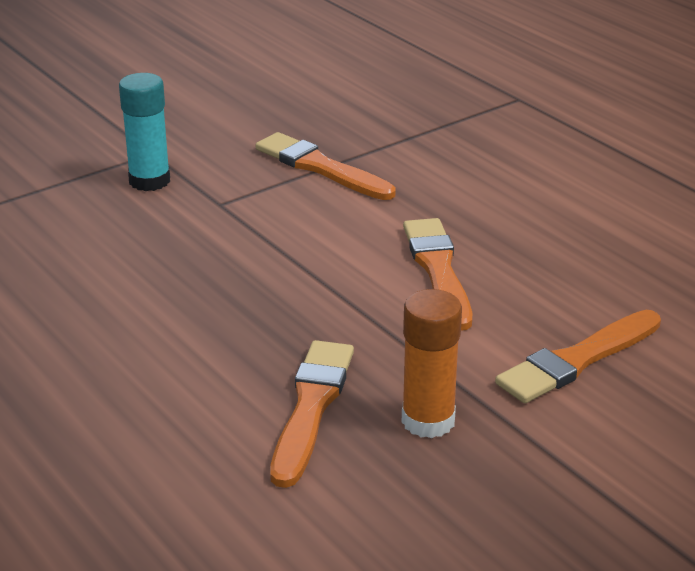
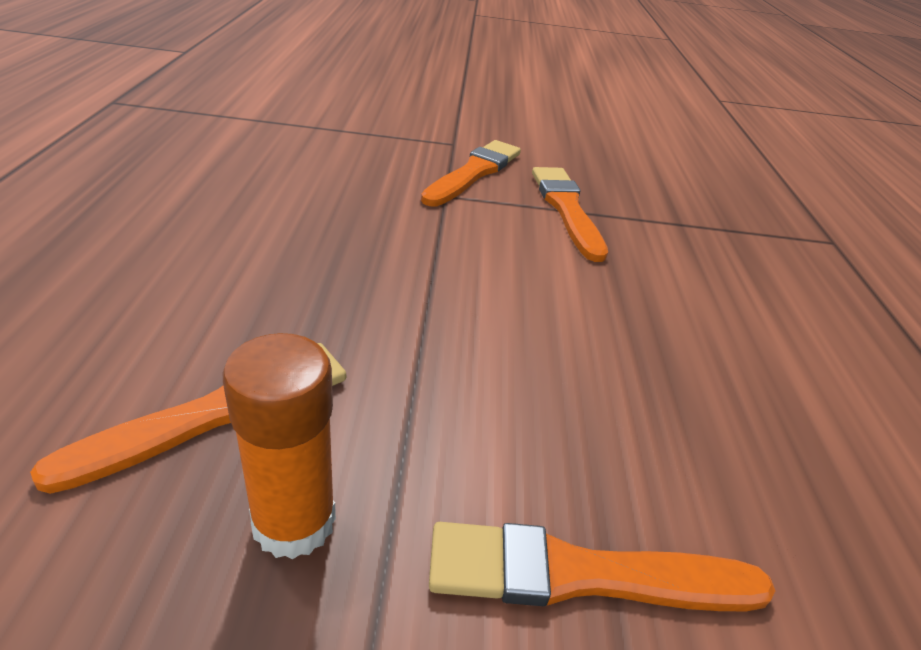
camera: 35 degrees right, 5 degrees up
turquoise glue stick [119,73,170,191] -> none
orange brush [403,218,472,331] -> orange brush moved to [421,140,521,206]

